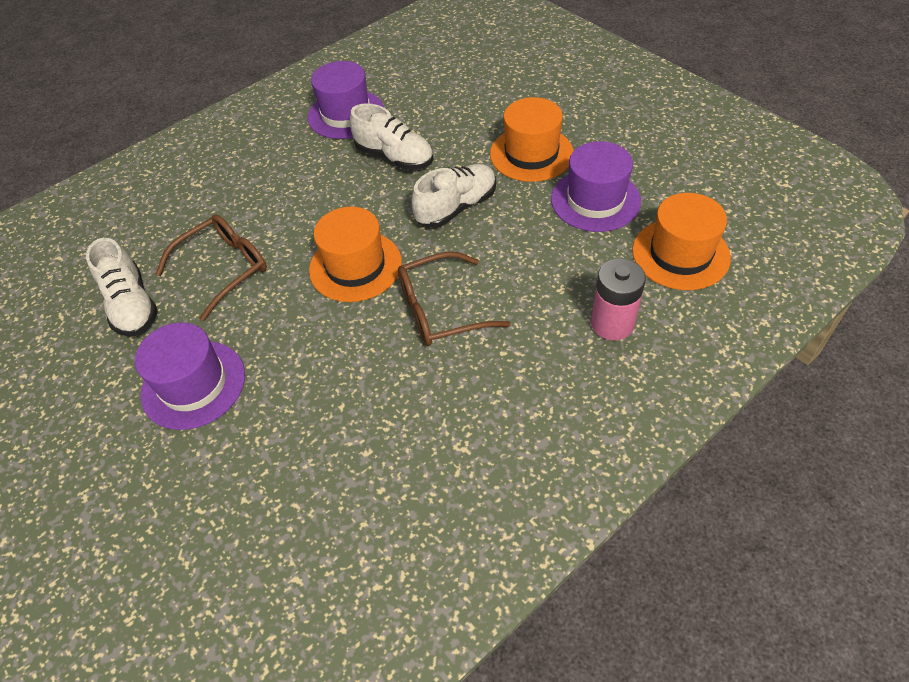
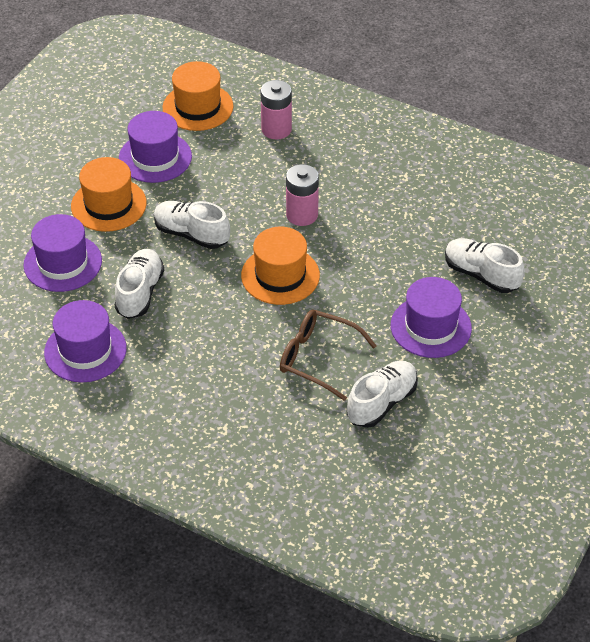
camera: 115 degrees left, 5 degrees down
brown glasses [398,252,511,346] -> pink battery [286,164,319,226]
none -> purple hat [23,214,102,292]
none -> white shoe [445,238,525,293]

